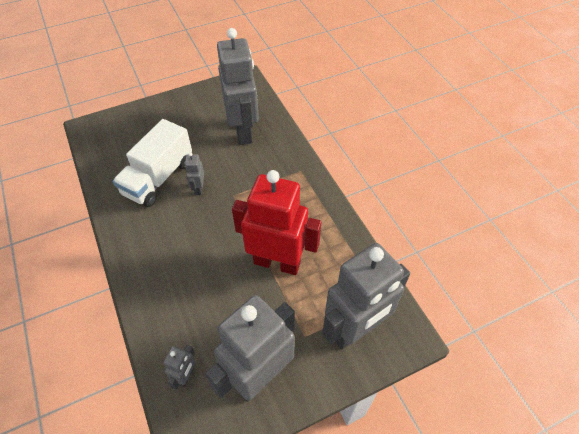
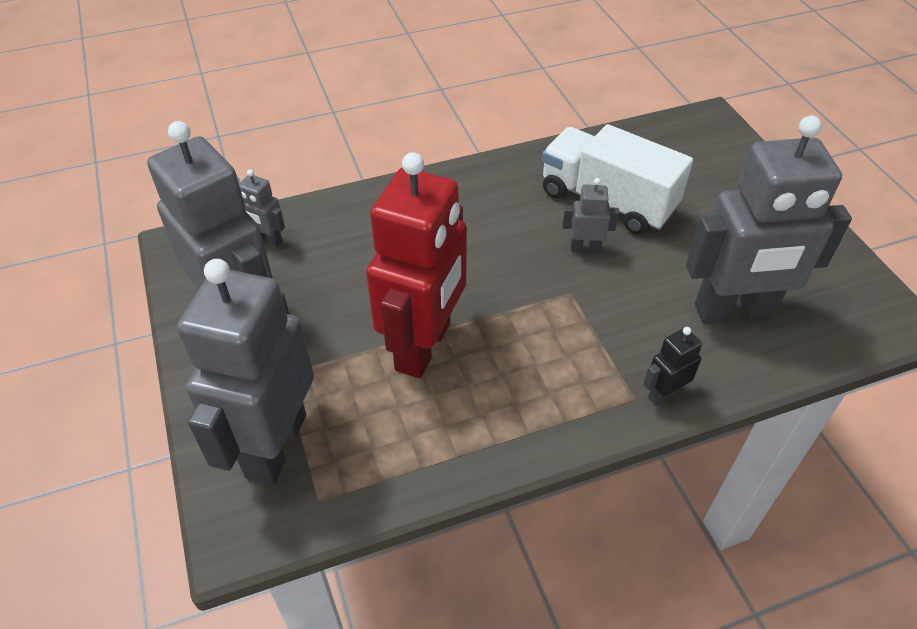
camera: 95 degrees right, 5 degrees down
grey robot [322,243,410,349] -> grey robot turned 45 degrees clockwise [177,259,314,485]
none -> black robot [643,327,702,406]

